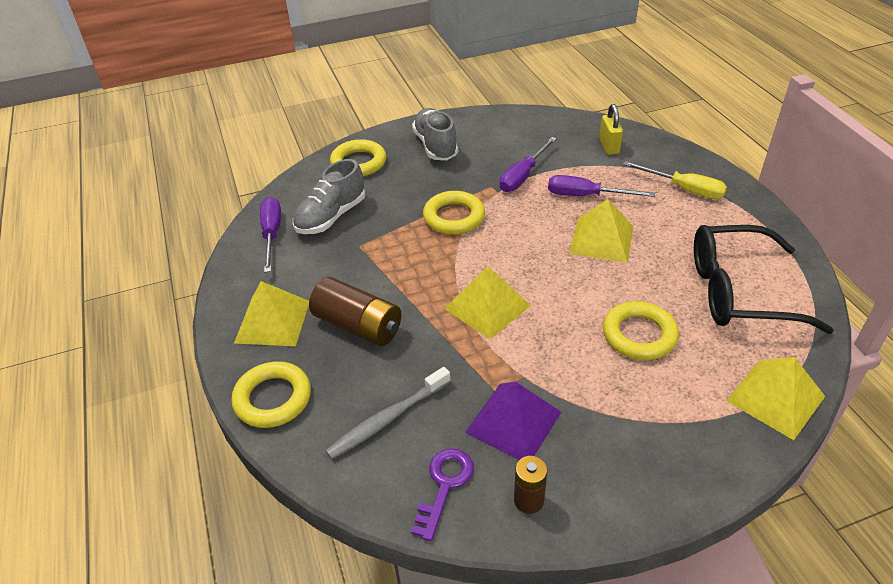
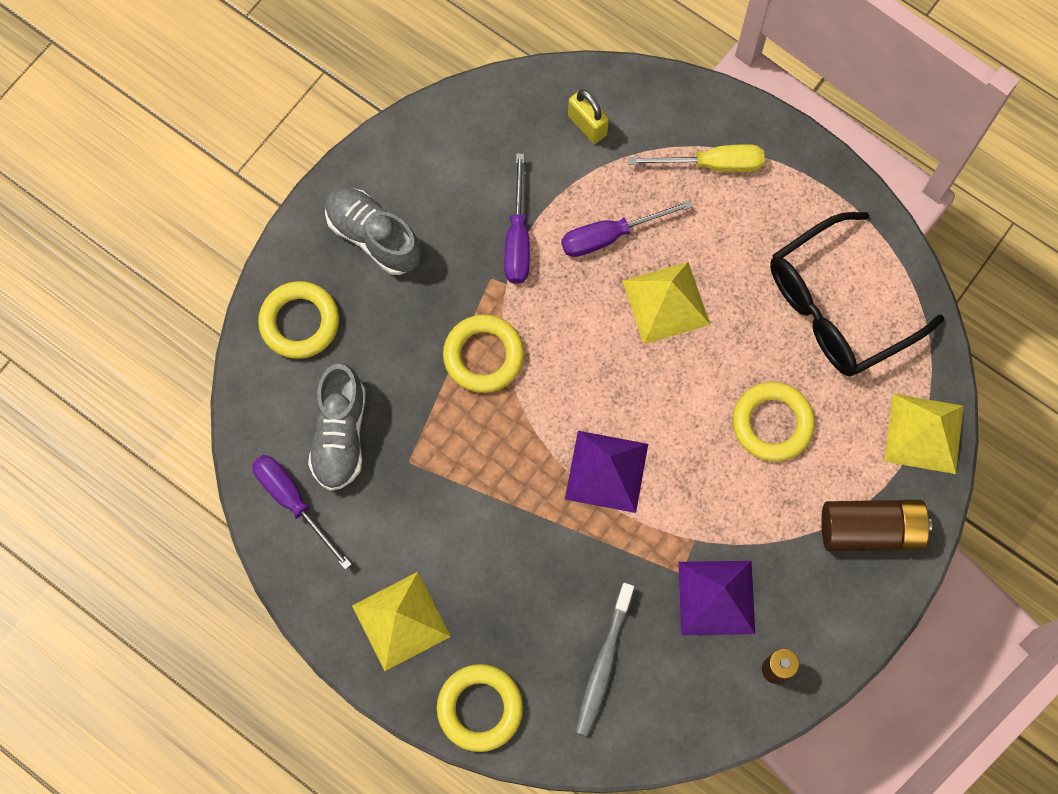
camera: 35 degrees left, 30 degrees up
brown battery [309,277,402,346] -> brown battery moved to [821,500,932,552]
purple key [411,448,474,541] -> none
yellow pyramid [445,266,531,339] -> purple pyramid [565,431,648,513]

